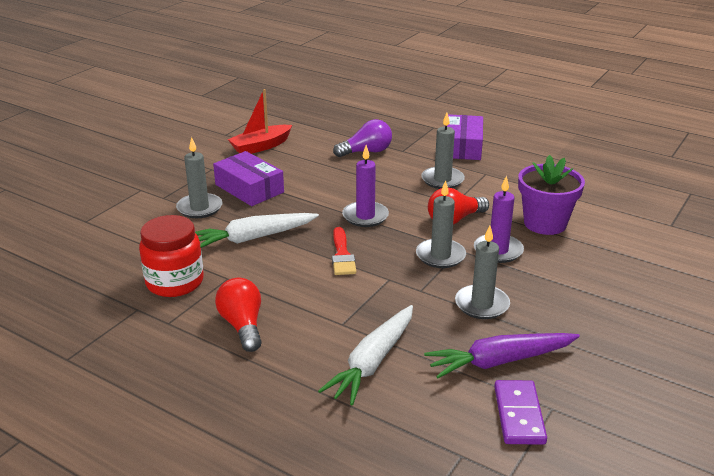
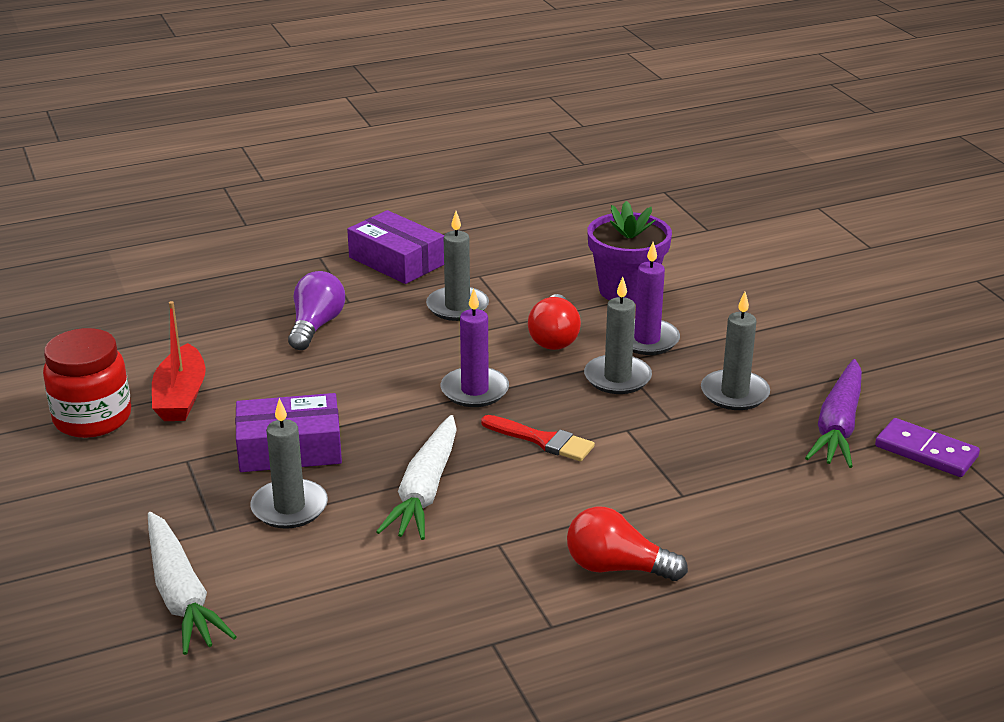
camera: 55 degrees left, 0 degrees up
red jar [139,215,204,297] -> red jar moved to [43,328,131,438]
white carrot [318,305,413,406] -> white carrot moved to [148,512,237,655]

